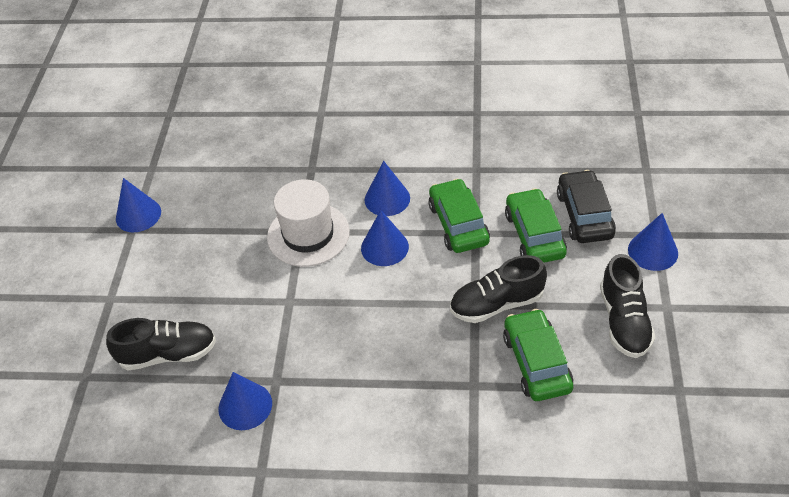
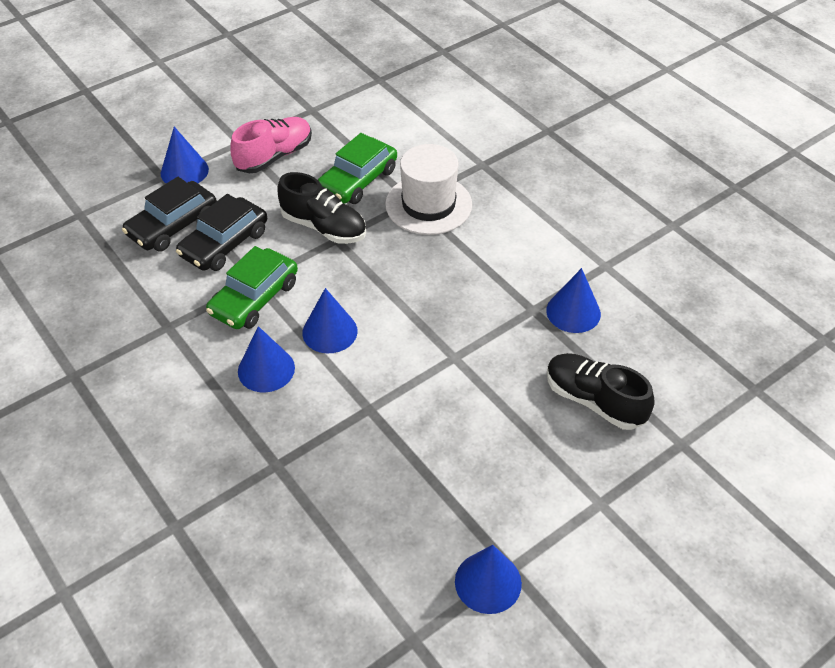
camera: 135 degrees left, 0 degrees up
white hat [267,179,350,267] -> white hat moved to [385,144,472,235]
green car [505,188,567,263] -> black car [176,194,267,271]
black shoe [600,254,655,358] -> pink shoe [230,117,312,173]

